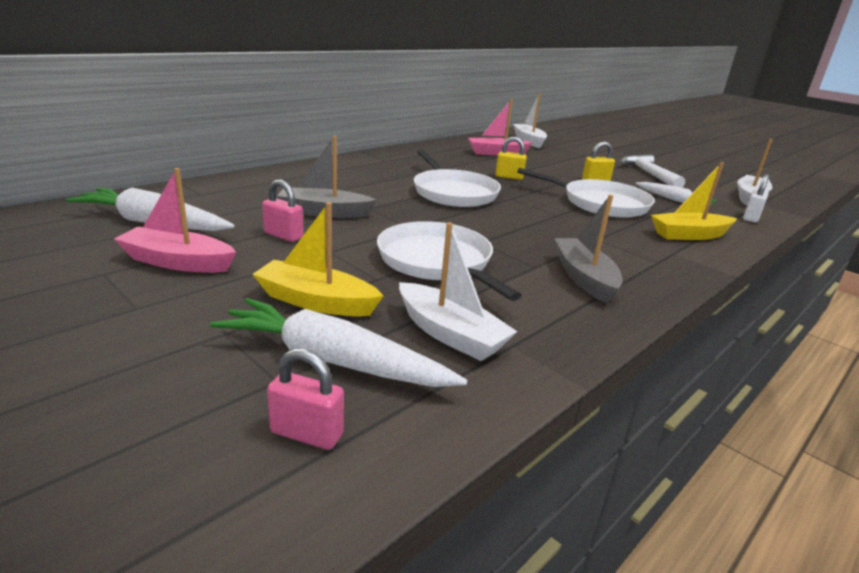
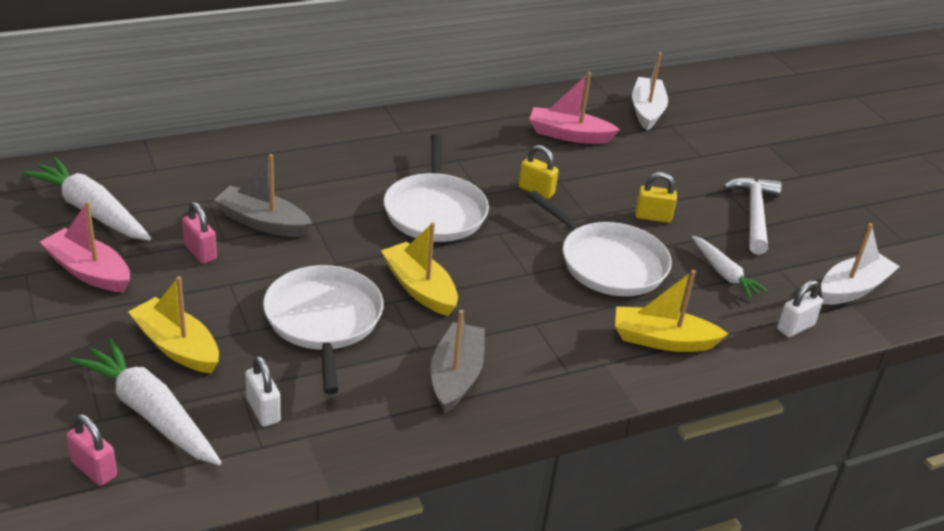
camera: 20 degrees right, 10 degrees up
white boat [399,222,517,361] -> white padlock [245,356,281,427]
none -> yellow boat [381,222,458,316]

